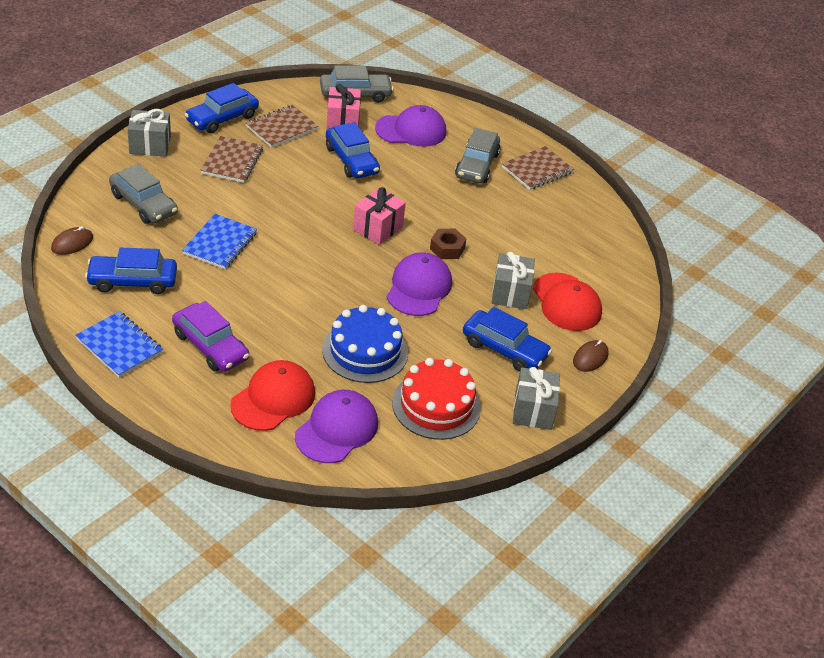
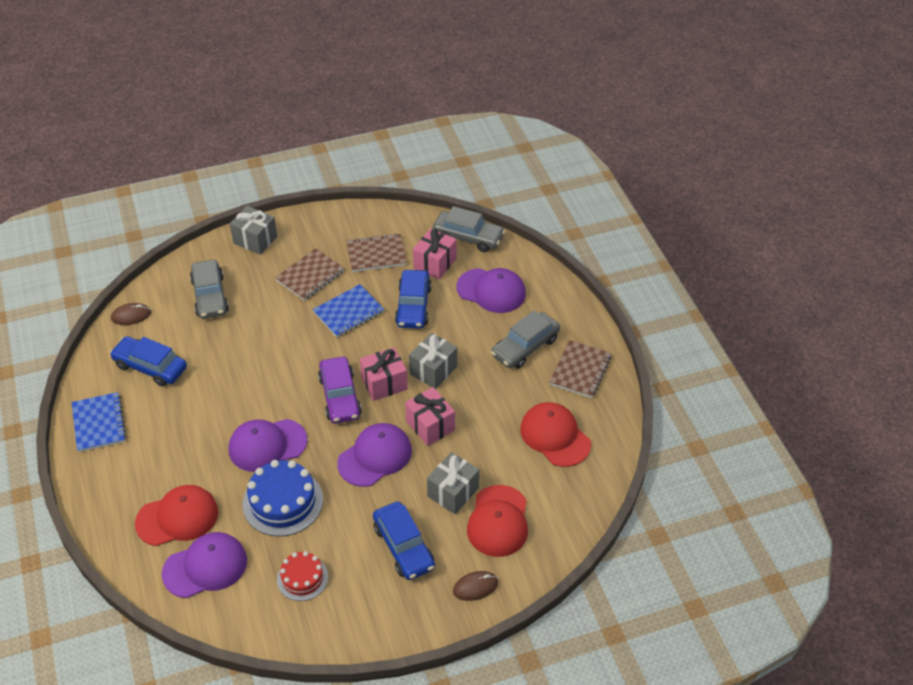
camera: 35 degrees right, 5 degrees up
purple car [172,301,250,372] -> purple car moved to [318,357,362,423]
blue notebook [182,214,257,269] -> blue notebook moved to [313,284,384,337]
blue car [184,83,259,133] -> none
red cake [392,358,481,440] -> red cake [277,551,328,601], size x0.61
brown nut [430,229,467,259] -> pink gift [405,387,455,446]
brown notebook [502,146,574,190] -> brown notebook turned 60 degrees counterclockwise [549,340,611,398]
grey gift [513,367,560,430] -> grey gift moved to [409,333,457,389]
none -> purple cap [229,419,307,472]
none -> red cap [520,402,591,467]

